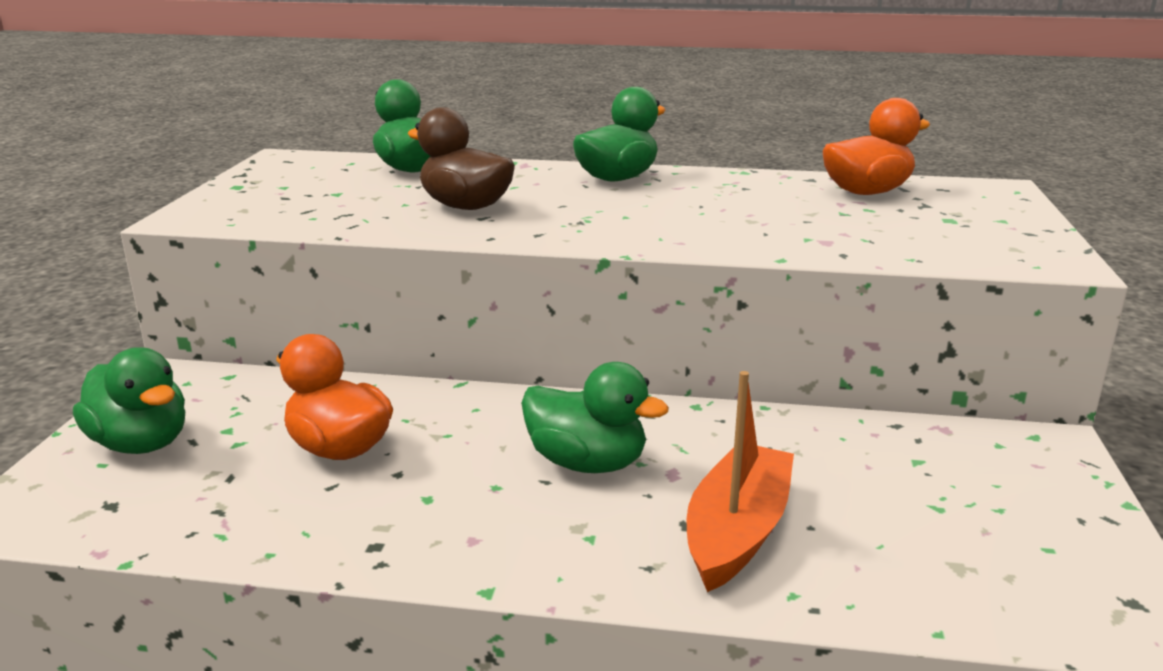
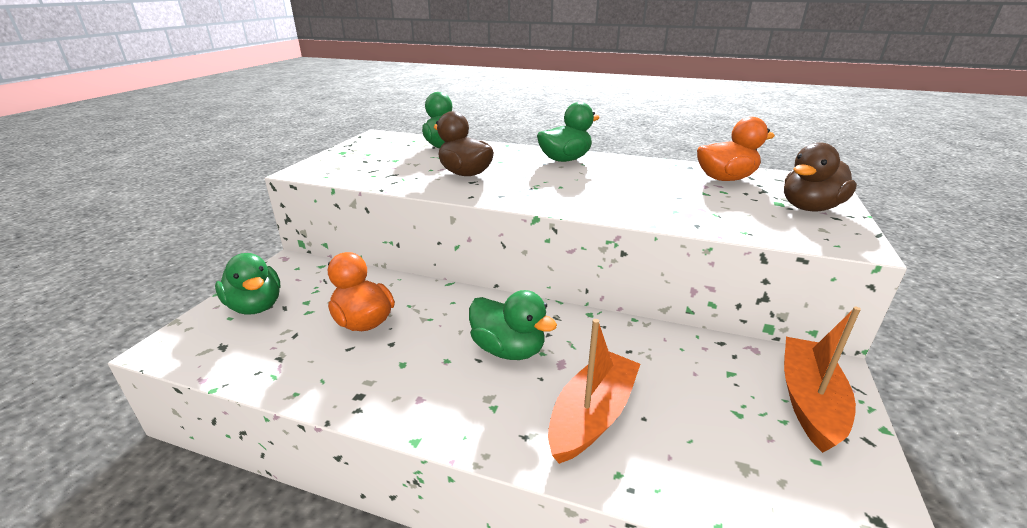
camera: 10 degrees right, 5 degrees up
none -> brown duck [784,142,857,211]
none -> orange boat [784,306,861,453]

